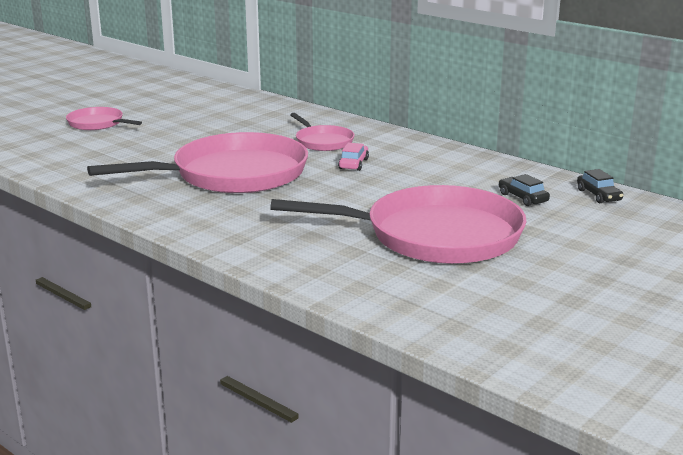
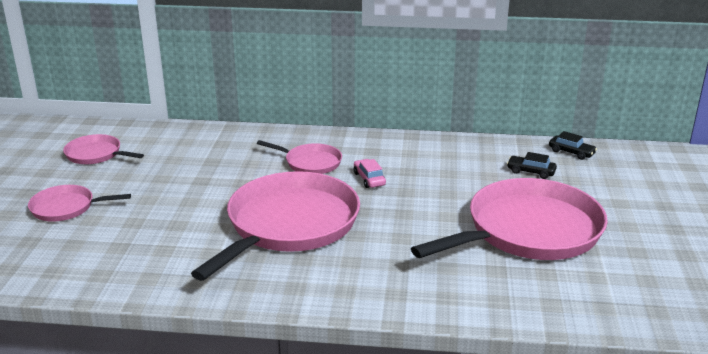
camera: 35 degrees left, 5 degrees up
none -> pink pan [63,134,144,164]

